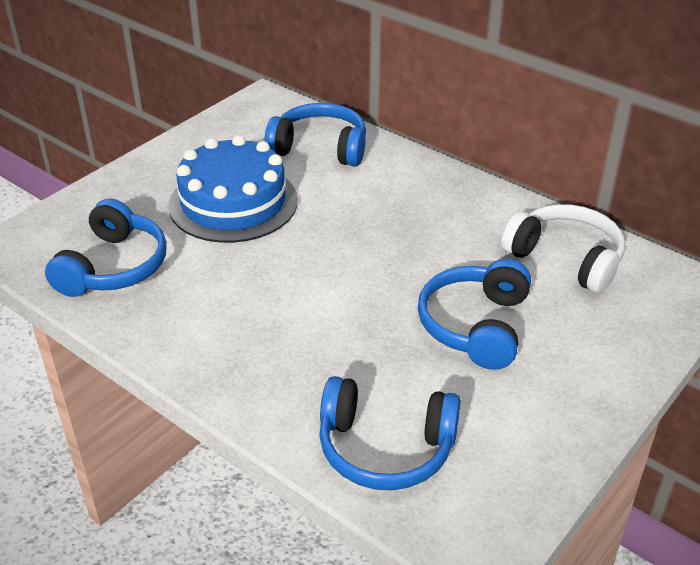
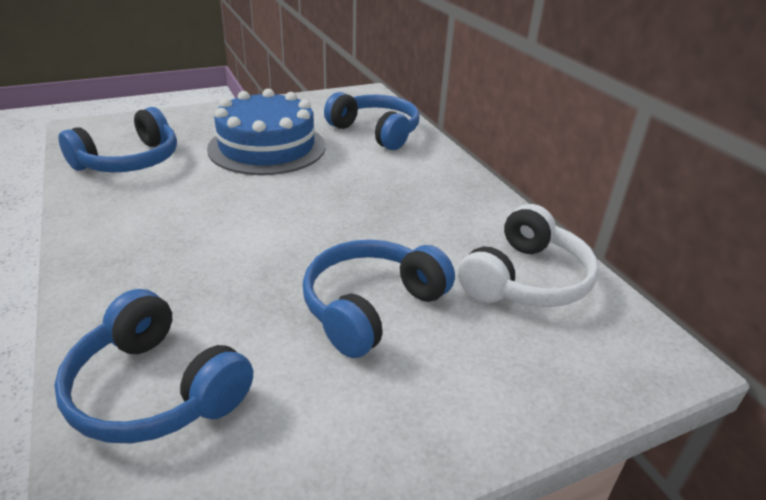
camera: 25 degrees right, 5 degrees down
white headphones [501,204,625,294] -> white headphones turned 60 degrees clockwise [458,204,599,307]

